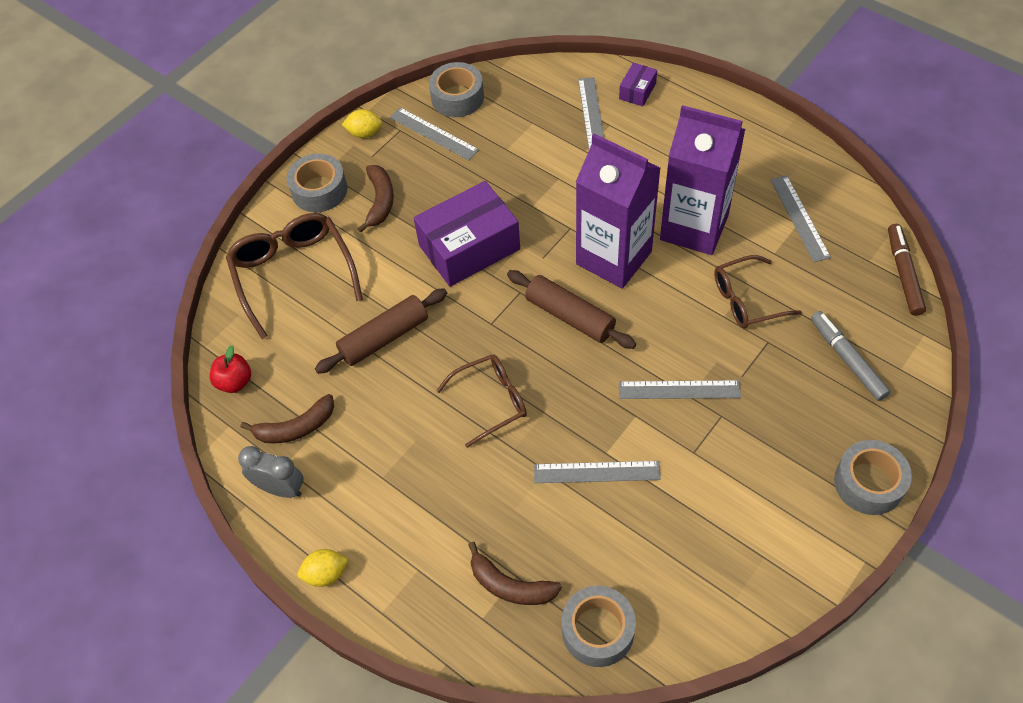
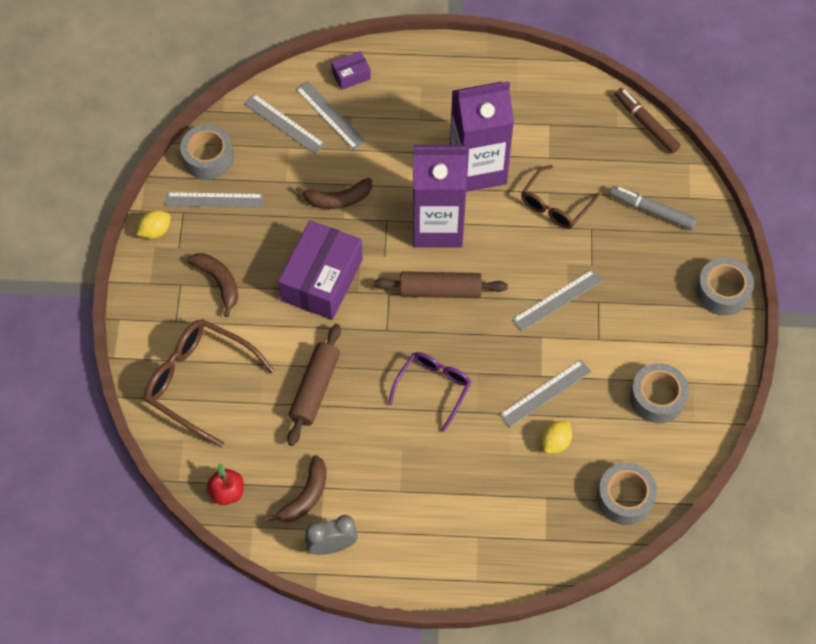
camera: 40 degrees left, 5 degrees up
grey tape [287,153,347,212] -> grey tape moved to [630,363,689,423]
yellow lemon [298,549,349,587] -> yellow lemon moved to [541,421,572,454]
brown glasses [436,354,527,448] -> purple glasses [388,352,471,432]
brown banana [468,542,562,605] -> brown banana moved to [296,178,372,209]
purple box [619,63,657,106] -> purple box turned 75 degrees clockwise [331,51,371,90]
grey ruler [770,175,831,262] -> grey ruler moved to [244,94,325,154]

